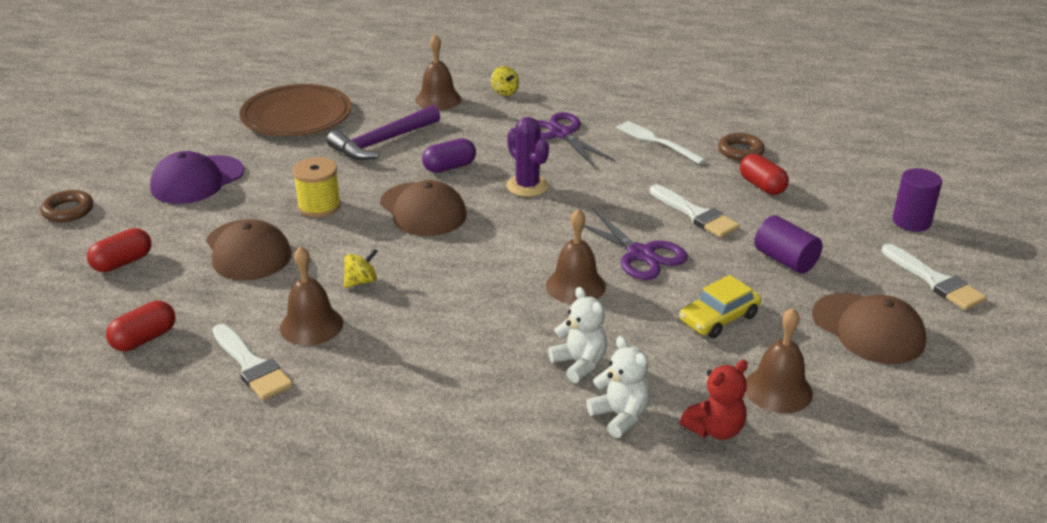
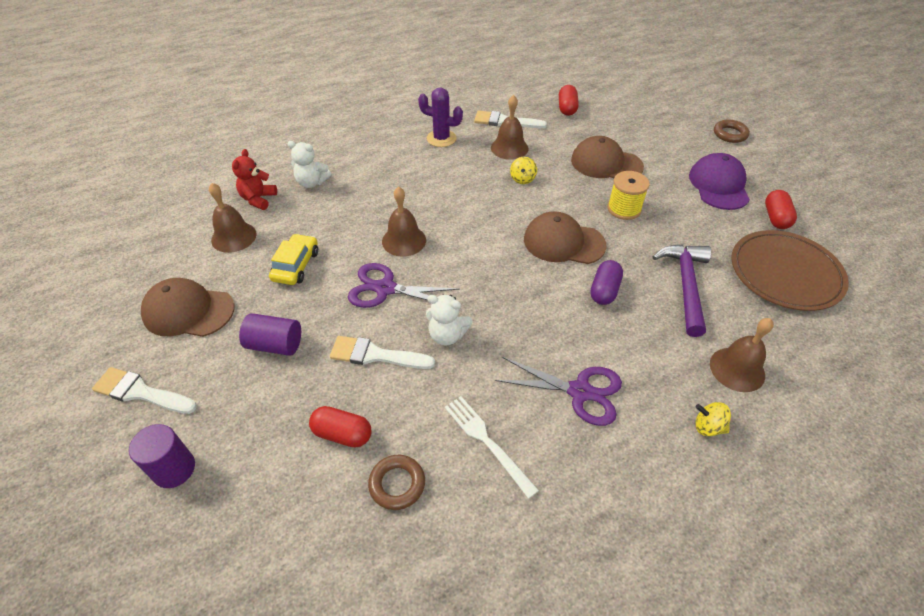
camera: 140 degrees right, 15 degrees up
red capsule [87,228,151,272] -> red capsule moved to [765,190,797,229]
purple cactus [506,117,549,197] -> purple cactus moved to [418,88,463,147]
white teddy bear [548,287,608,383] -> white teddy bear moved to [426,294,472,345]
white fork [616,121,706,164] -> white fork turned 135 degrees counterclockwise [445,396,539,499]

